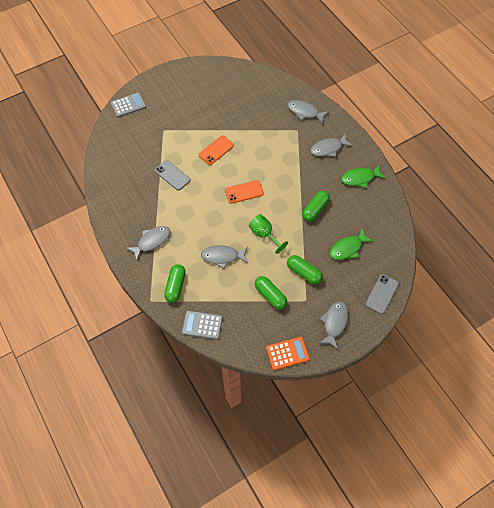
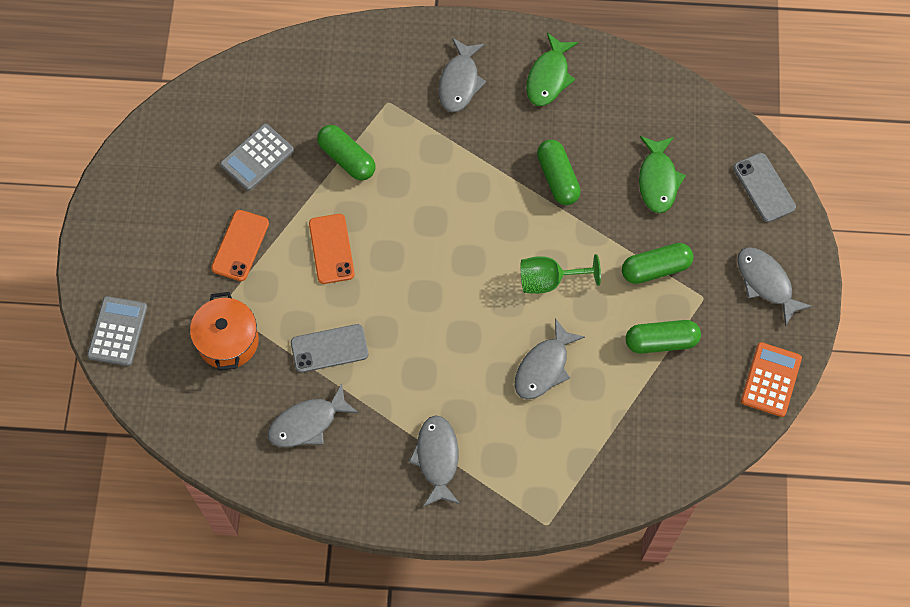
camera: 55 degrees left, 5 degrees up
green capsule [164,264,186,303] -> green capsule moved to [317,125,375,181]
grey calculator [182,311,223,340] -> grey calculator moved to [220,124,294,191]
orange phone [225,180,264,204] -> orange phone moved to [211,210,269,281]
grey fish [287,100,329,124] -> grey fish moved to [267,383,359,447]
none -> orange pot [190,292,259,371]

